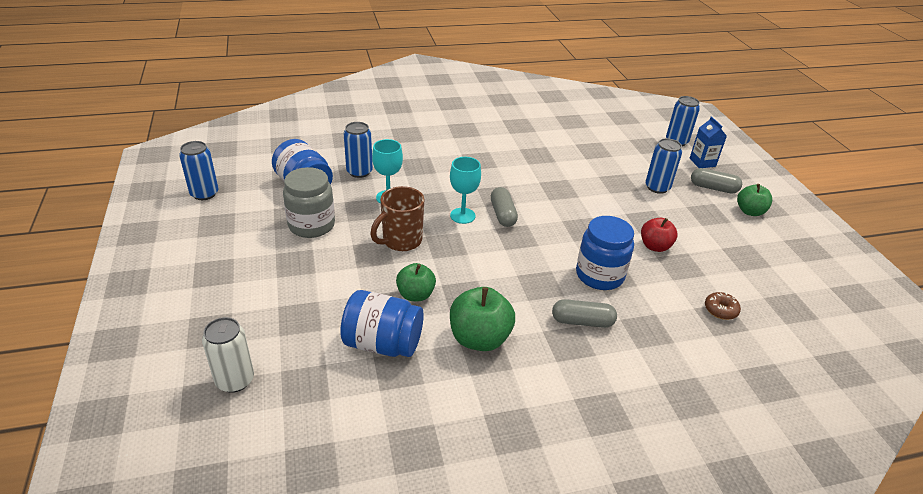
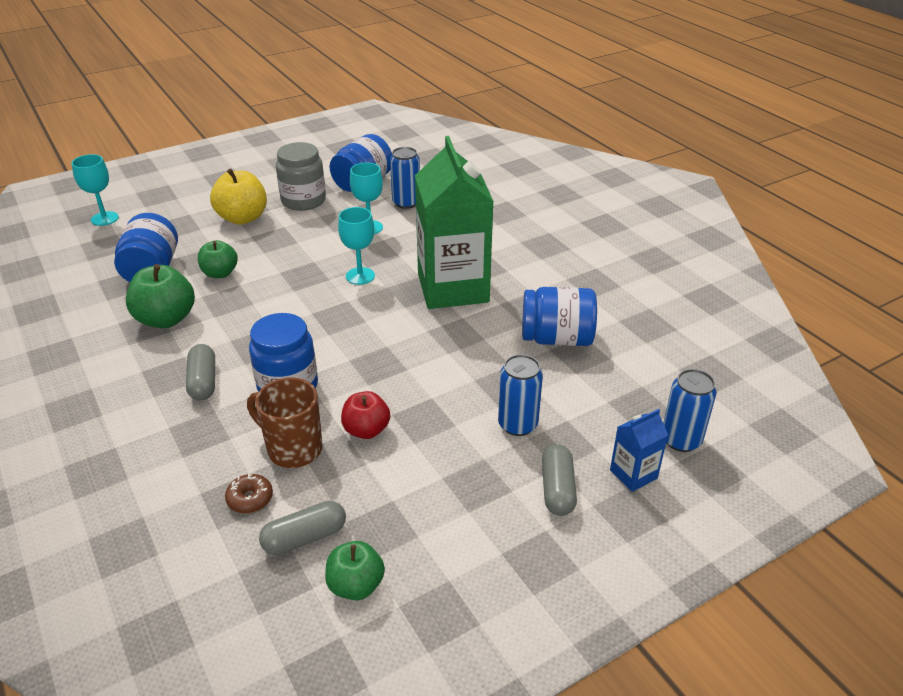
camera: 75 degrees right, 0 degrees up
blue can [179,141,218,200] -> none
white can [202,317,254,393] -> turquoise goblet [72,154,119,226]
brown mug [370,186,424,251] -> brown mug moved to [247,377,323,468]
grey capsule [491,187,518,227] -> grey capsule moved to [259,501,346,555]
green apple [737,184,772,216] -> green apple moved to [325,541,385,600]
none -> yellow apple [210,168,267,225]
none -> green carton [415,136,494,309]
none -> blue jar [522,287,597,346]

